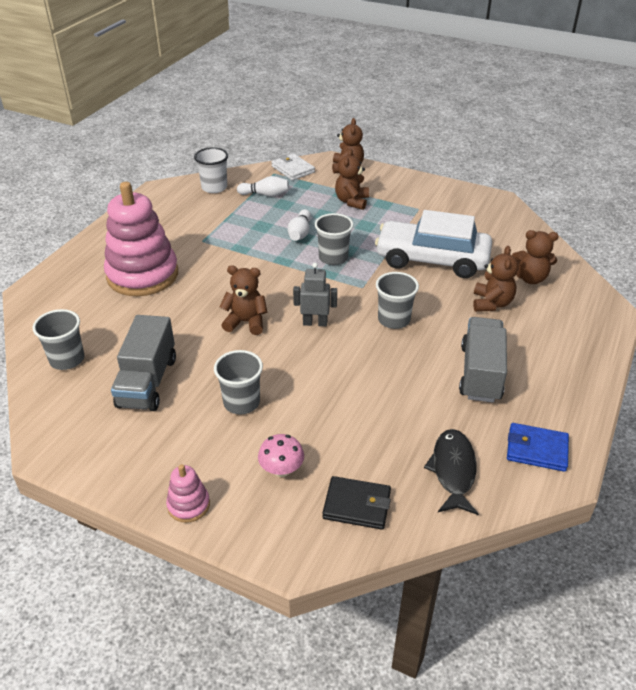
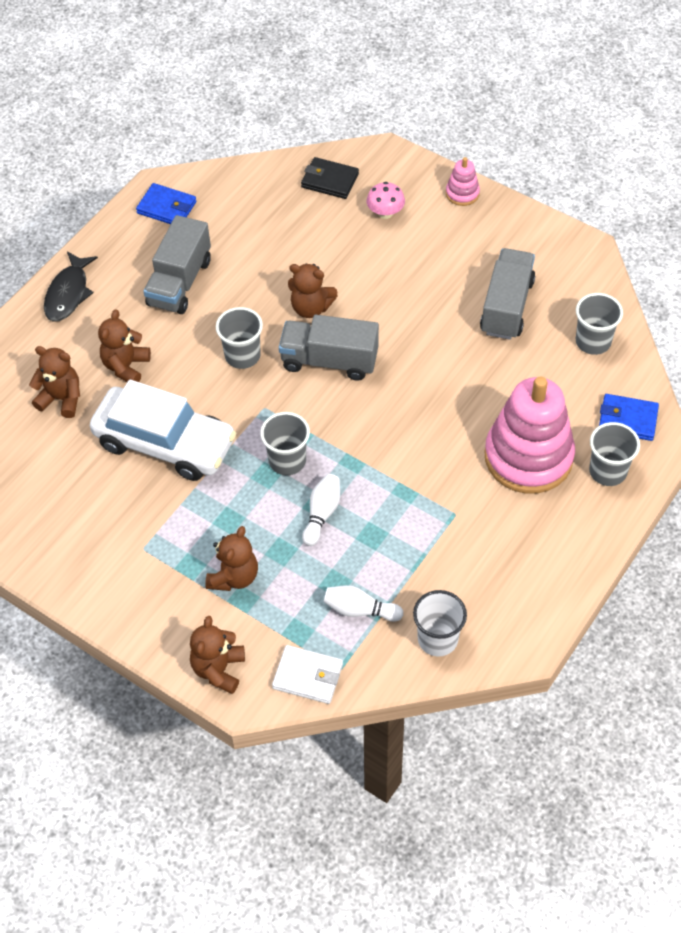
camera: 170 degrees left, 15 degrees up
grey cup [214,350,263,414] -> grey cup moved to [589,422,640,486]
brown teddy bear [219,265,267,335] -> brown teddy bear moved to [288,264,338,318]
white wallet [271,153,315,181] -> white wallet turned 45 degrees counterclockwise [272,645,343,704]
grey robot [293,263,337,326] -> grey truck [279,315,379,381]
black fish [424,429,479,515] -> black fish moved to [44,252,98,322]
none -> blue wallet [599,394,659,441]

